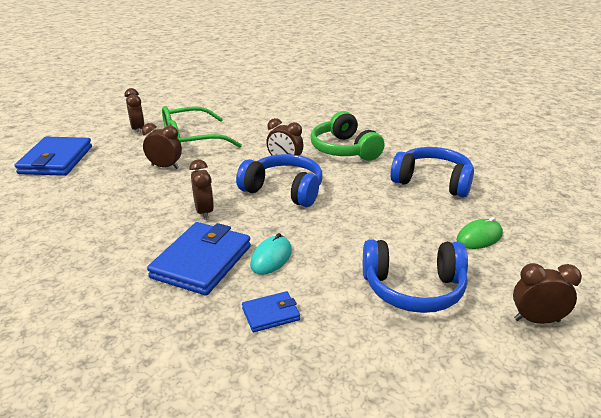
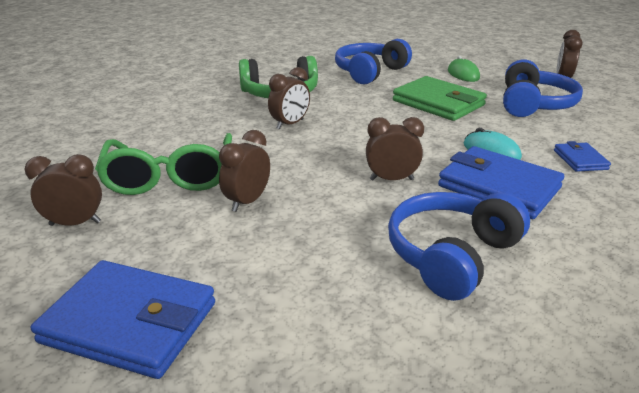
camera: 75 degrees left, 0 degrees up
blue headphones [236,154,323,207] -> blue headphones moved to [388,192,530,301]
none -> green wallet [393,76,487,121]

